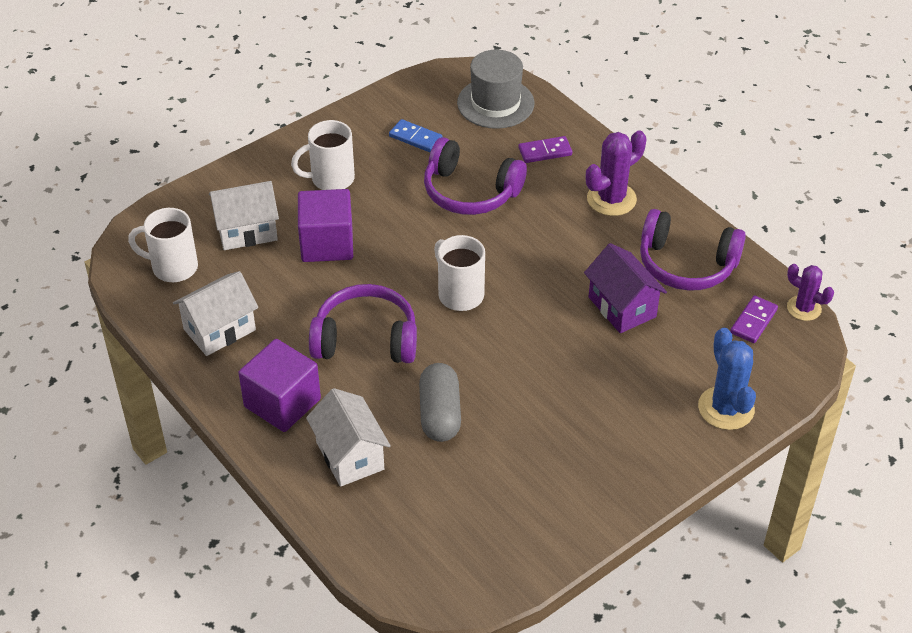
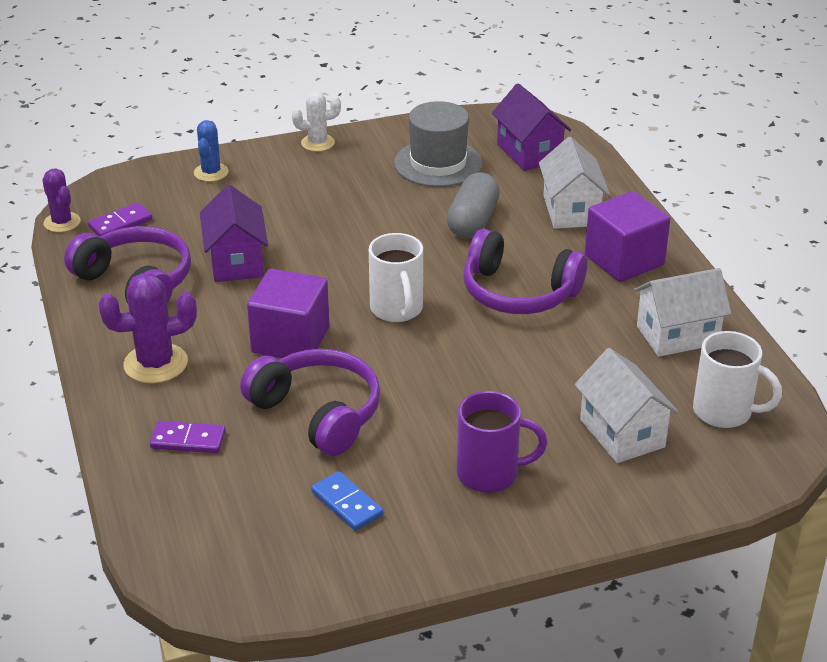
camera: 160 degrees left, 10 degrees down
white house [209,181,279,250] -> white house turned 60 degrees clockwise [575,348,679,463]
white mug [291,120,355,190] -> purple mug [457,391,547,493]
purple cube [298,189,353,262] -> purple cube moved to [247,269,329,358]
grey hat [457,50,534,129] -> grey hat moved to [394,101,482,187]
blue cactus [698,327,756,430] -> blue cactus [194,120,229,182], size x0.65
none -> white cactus [292,92,341,152]
none -> purple house [492,83,571,171]

